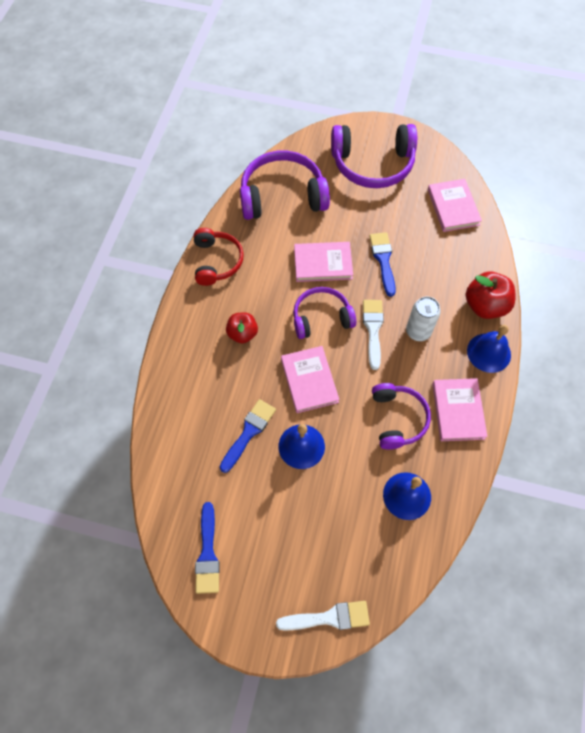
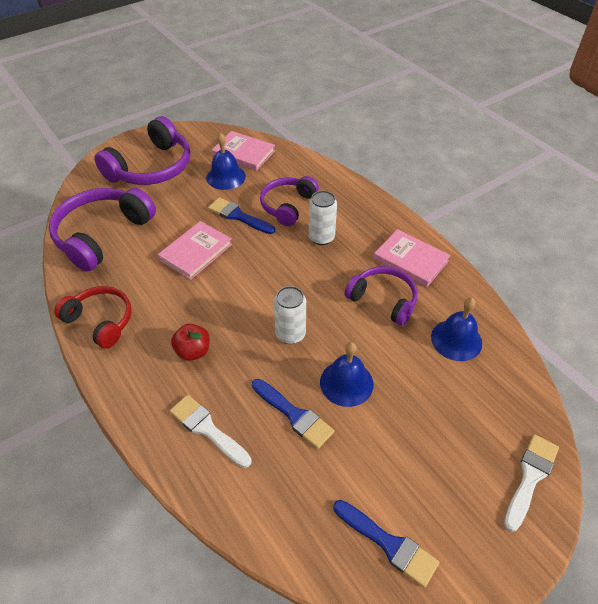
camera: 50 degrees left, 15 degrees down
blue brush [220,399,276,473] -> blue brush turned 150 degrees clockwise [252,379,334,449]
pink book [281,346,339,413] -> white can [274,286,306,344]
purple headphones [293,287,356,339] -> purple headphones moved to [260,176,319,226]
white brush [363,300,384,370] -> white brush moved to [170,395,252,468]
red apple [466,272,515,319] -> none
blue bell [467,325,511,373] -> blue bell moved to [206,133,246,190]

